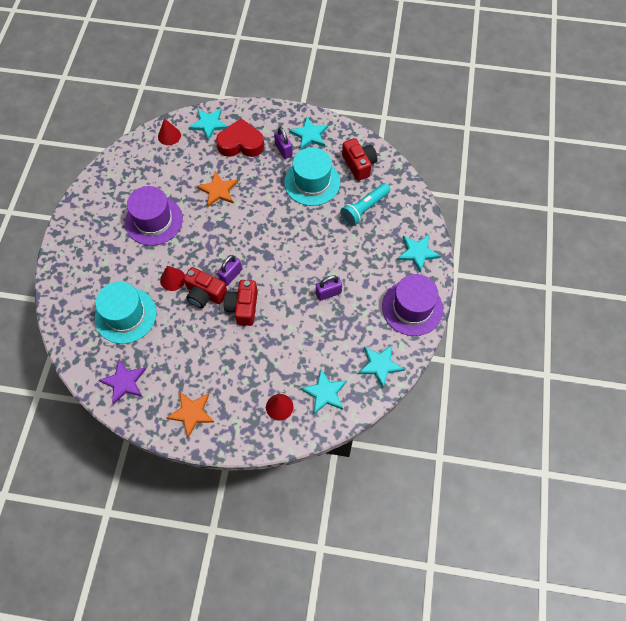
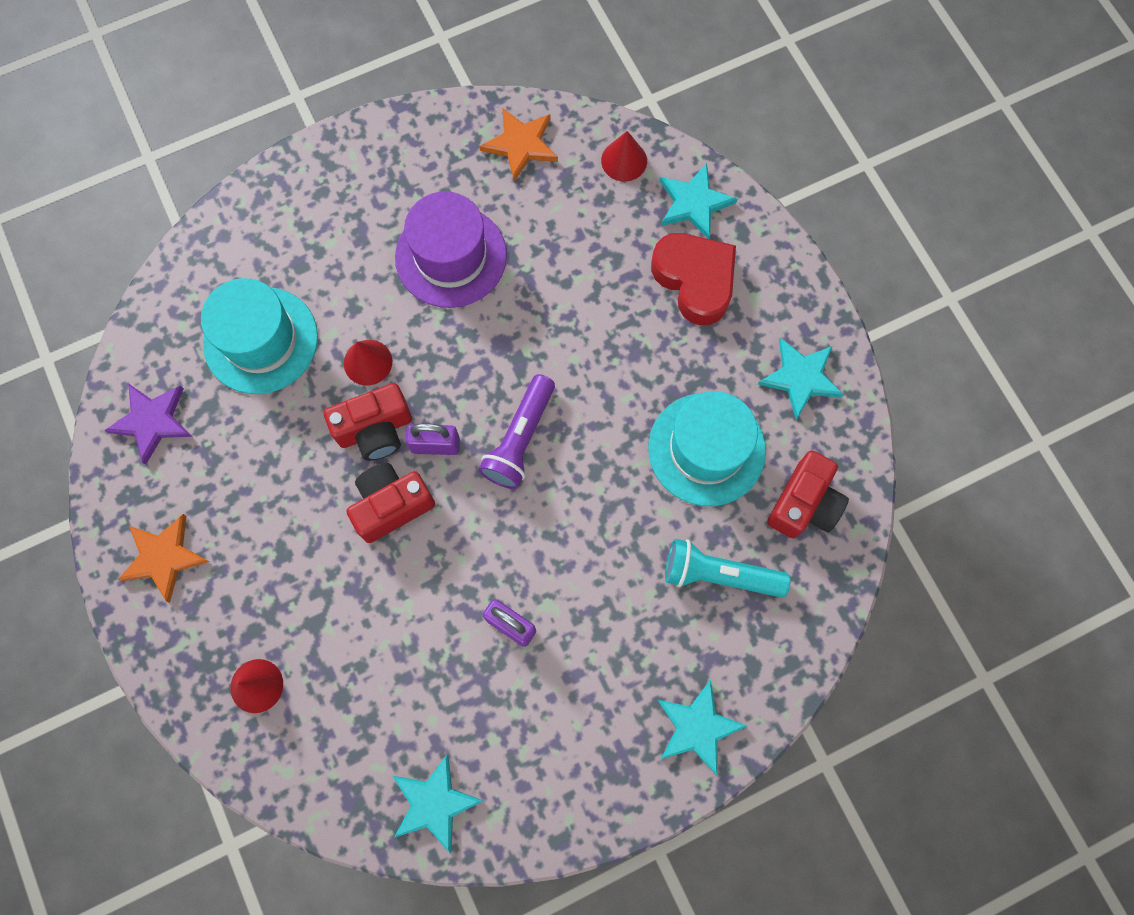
camera: 55 degrees right, 10 degrees up
red camera [184,267,227,308] -> red camera turned 105 degrees counterclockwise [324,383,412,461]
orange star [197,171,238,207] -> orange star moved to [479,108,558,181]
purple padlock [274,127,293,159] -> none
turquoise star [301,369,347,414] -> none
purple hat [382,274,443,336] -> none
none -> purple flashlight [478,374,555,489]

